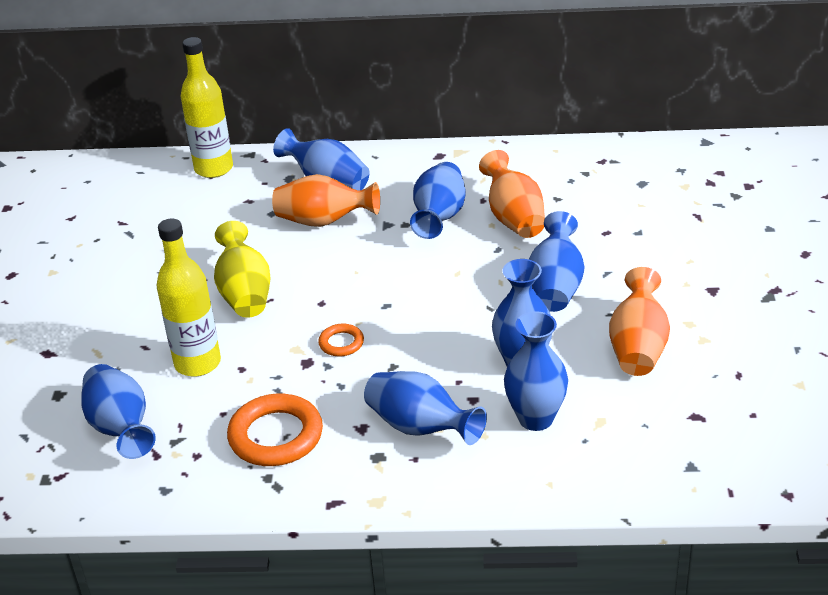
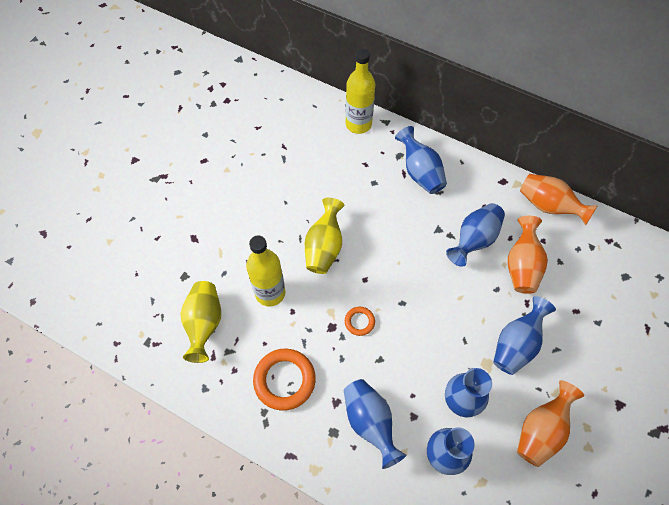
camera: 25 degrees right, 25 degrees up
blue vase [81,364,156,459] -> yellow vase [181,281,221,363]
orange vase [272,174,380,227] -> orange vase moved to [520,174,598,226]

